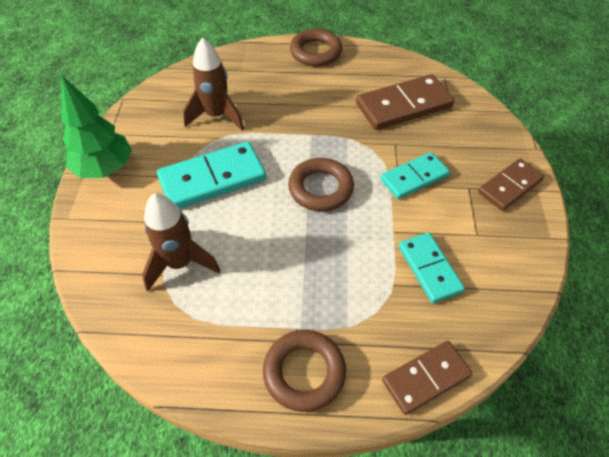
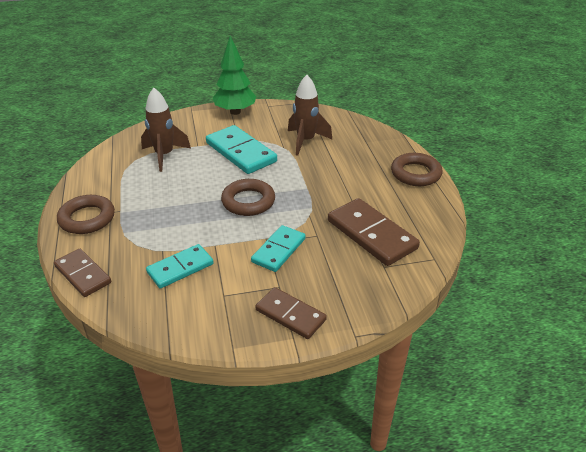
camera: 75 degrees right, 15 degrees down
turquoise domino [380,152,450,199] -> turquoise domino turned 75 degrees clockwise [251,225,306,272]

